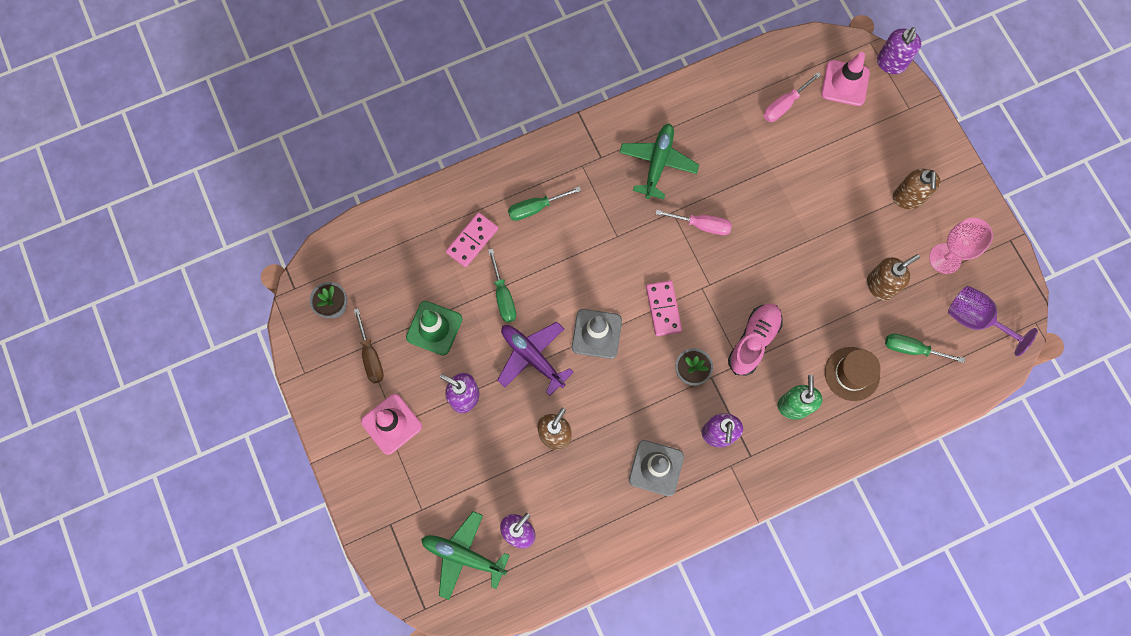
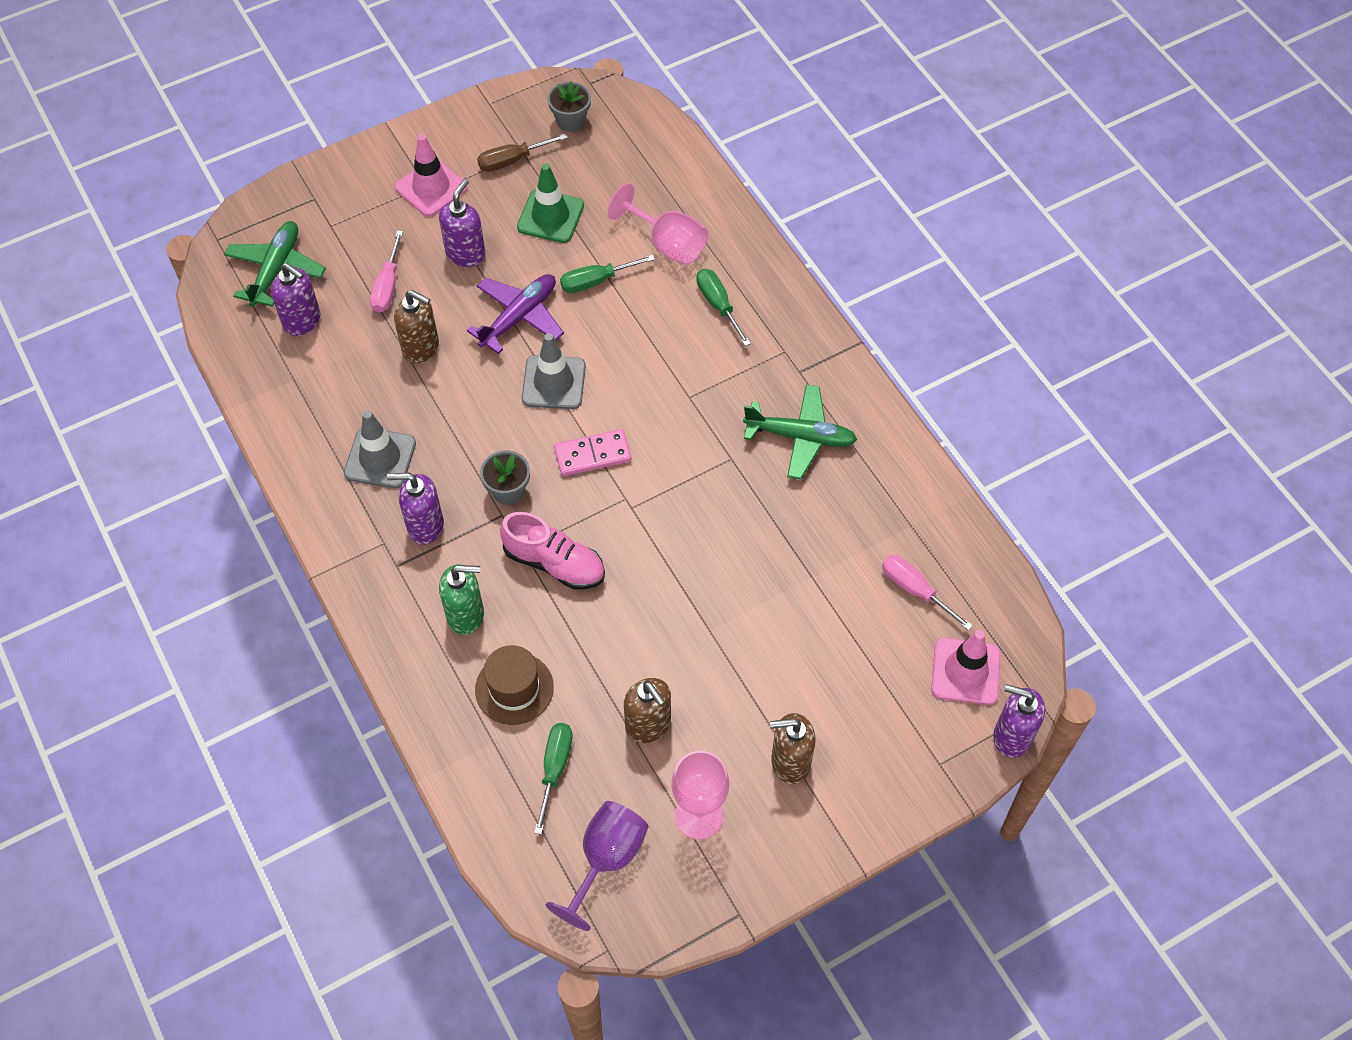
camera: 85 degrees right, 15 degrees down
pink domino [446,213,498,267] -> pink goblet [607,183,708,265]
pink screwdriver [655,210,732,235] -> pink screwdriver moved to [370,231,403,313]

